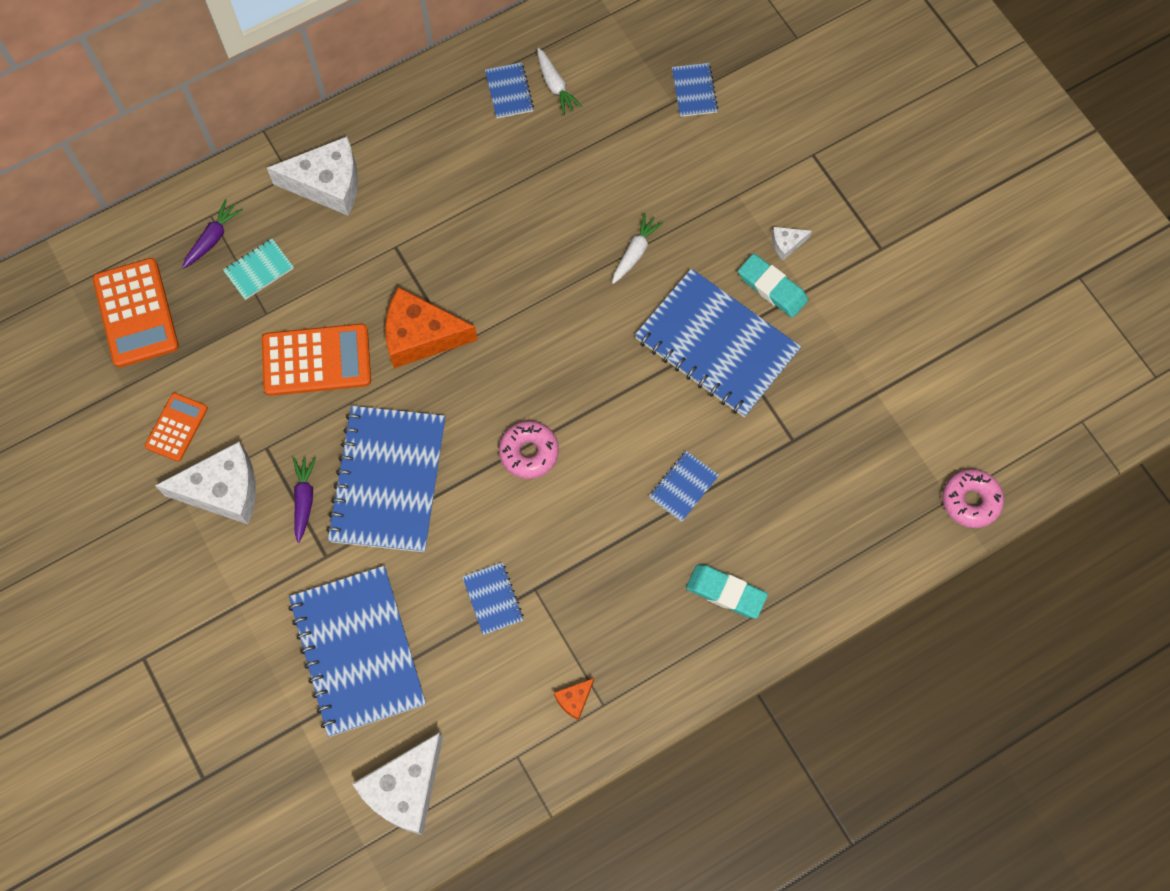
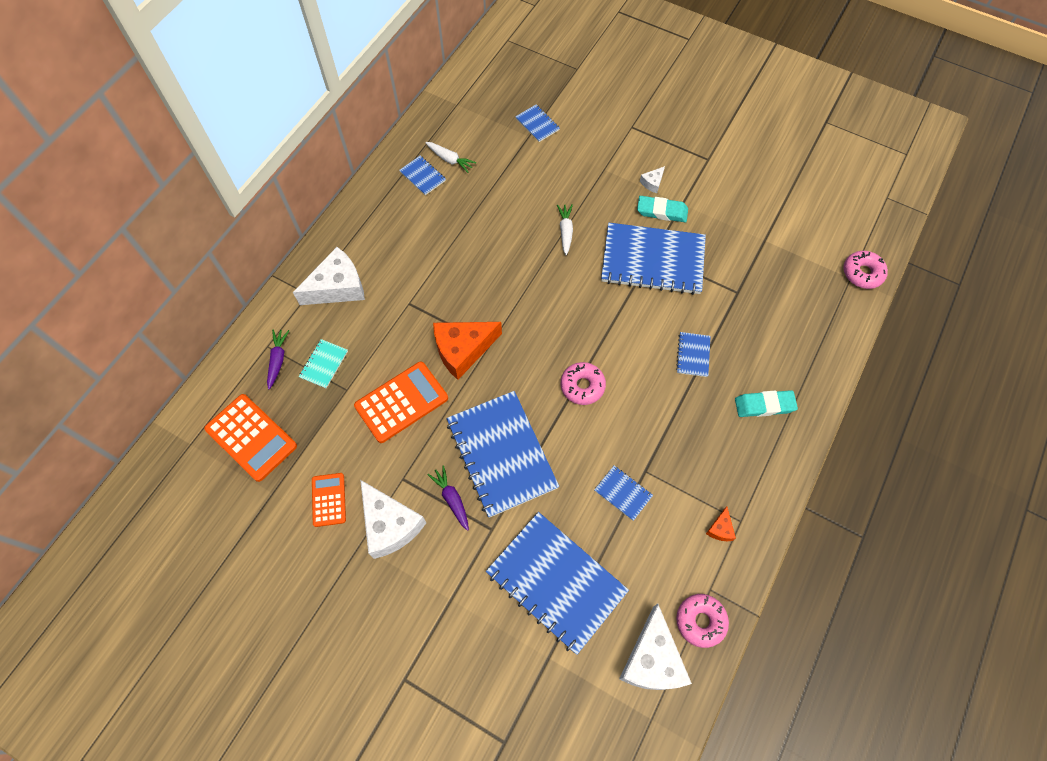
camera: 30 degrees left, 5 degrees down
white cheese [155,441,256,525] -> white cheese turned 90 degrees clockwise [360,480,426,559]
none -> pink donut [676,594,729,648]

